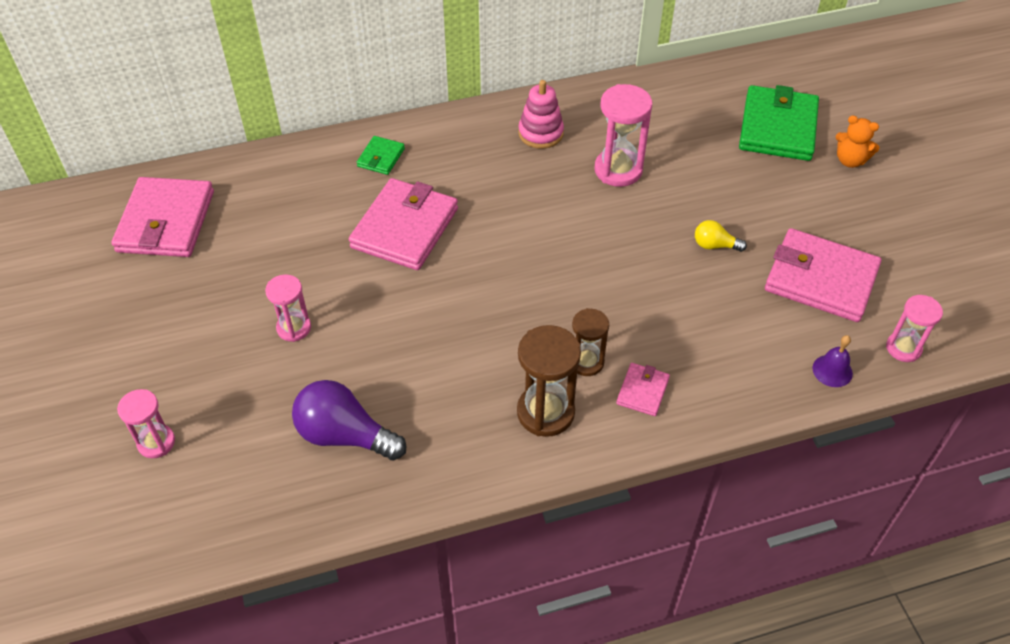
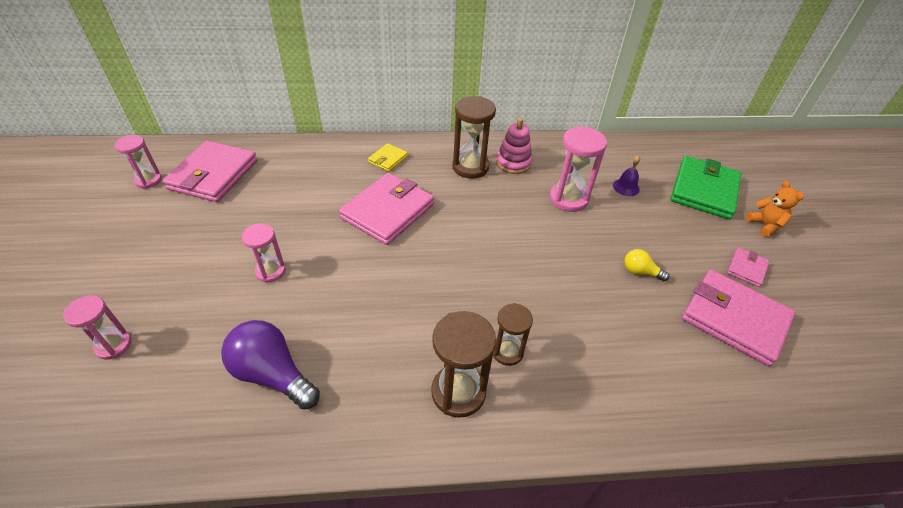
camera: 10 degrees right, 5 degrees down
green wallet [357,136,405,175] -> yellow wallet [368,143,408,172]
pink wallet [616,363,670,416] -> pink wallet moved to [727,248,769,287]
purple bell [812,335,853,387] -> purple bell moved to [613,155,640,196]
orange teddy bear [836,115,880,168] -> orange teddy bear turned 150 degrees counterclockwise [746,181,804,237]
pink hourglass [886,295,943,362] -> pink hourglass moved to [115,135,162,189]
none -> brown hourglass [452,96,496,179]

